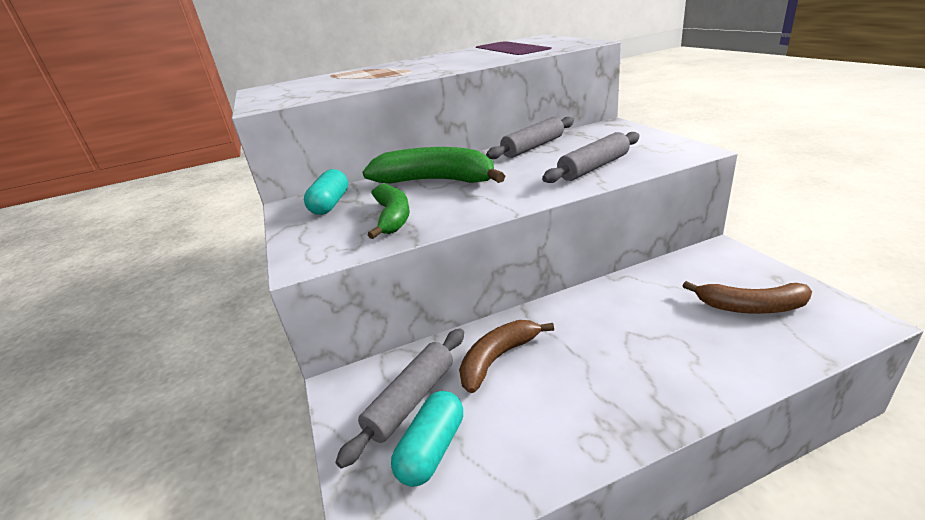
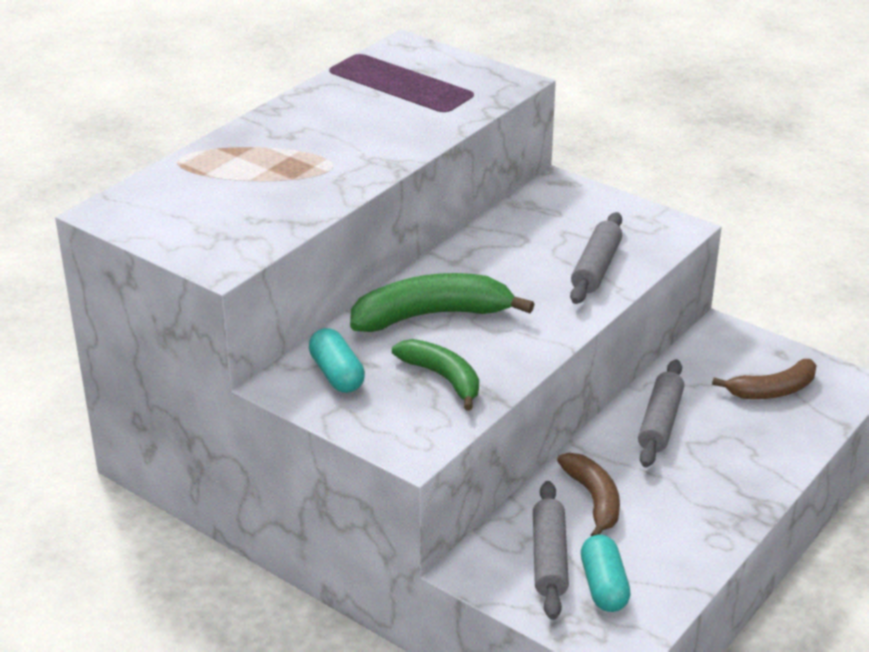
camera: 35 degrees left, 5 degrees up
brown banana [459,320,554,393] -> brown banana turned 150 degrees clockwise [557,453,620,536]
grey rolling pin [486,117,574,159] -> grey rolling pin moved to [638,359,684,467]

